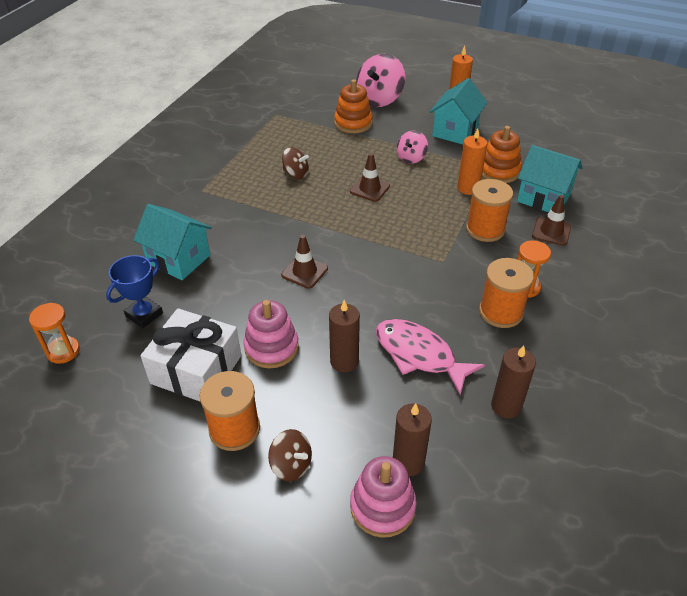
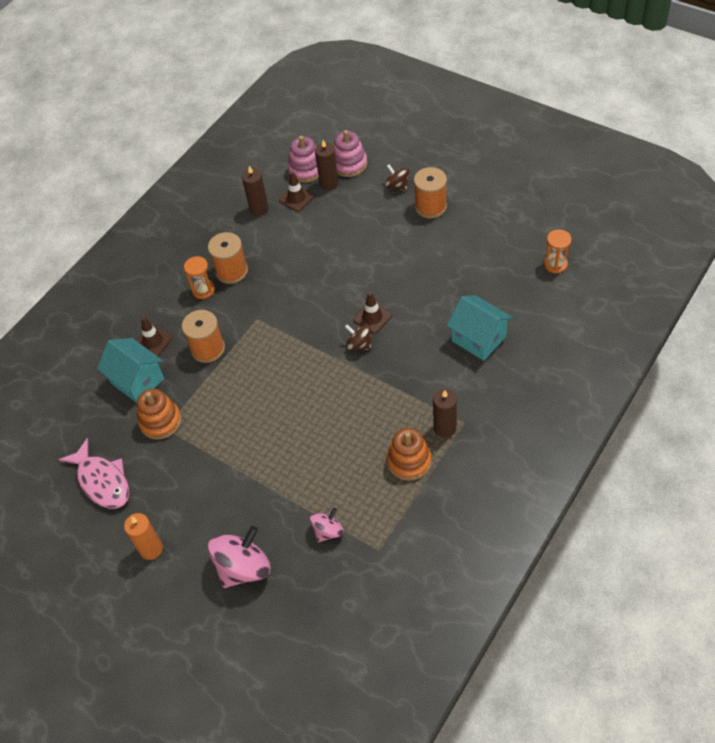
camera: 165 degrees left, 10 degrees up
blue trophy [106,255,163,328] -> none
white gift [141,308,241,401] -> none
pink stacking toy [243,300,299,368] -> pink stacking toy moved to [288,136,319,183]
brown spinning top [282,147,309,179] -> brown spinning top moved to [345,324,372,350]
brown candle [329,300,360,372] -> brown candle moved to [433,389,457,438]
orange stacking toy [334,79,373,133] -> orange stacking toy moved to [387,428,432,481]
brown traffic cone [350,153,390,202] -> brown traffic cone moved to [279,172,314,212]
pink fish [376,319,485,395] -> pink fish moved to [59,438,129,509]
pink spinning top [397,131,428,164] -> pink spinning top moved to [310,508,344,542]
turquoise house [430,78,487,145] -> none
orange candle [457,128,487,195] -> none

